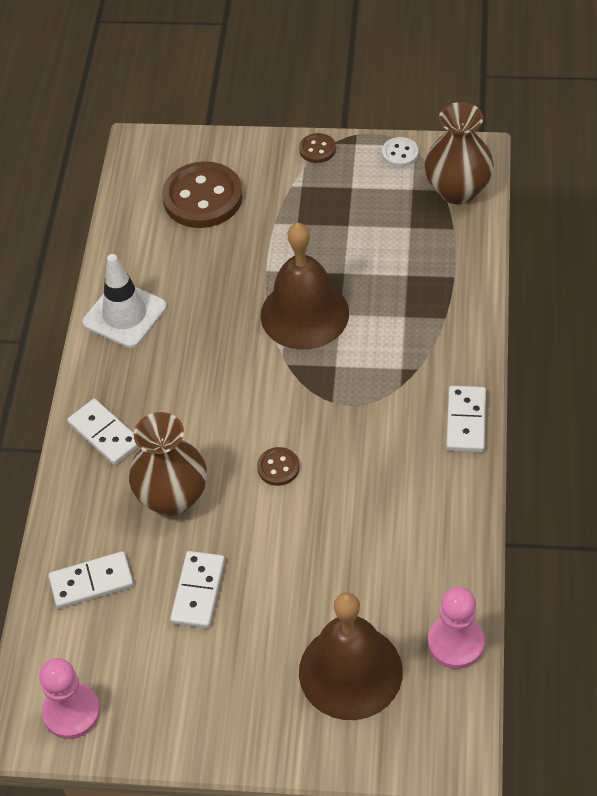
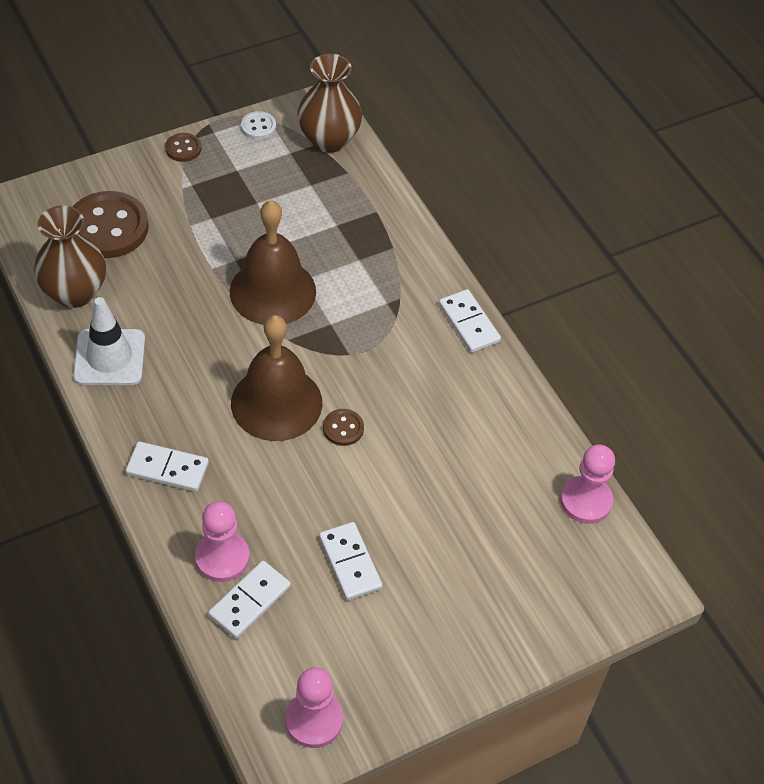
camera: 40 degrees left, 0 degrees up
brown vase [129,412,207,515] -> brown vase moved to [34,206,106,308]
brown bell [299,592,403,720] -> brown bell moved to [231,315,323,441]
none -> pink pawn [195,501,250,582]

